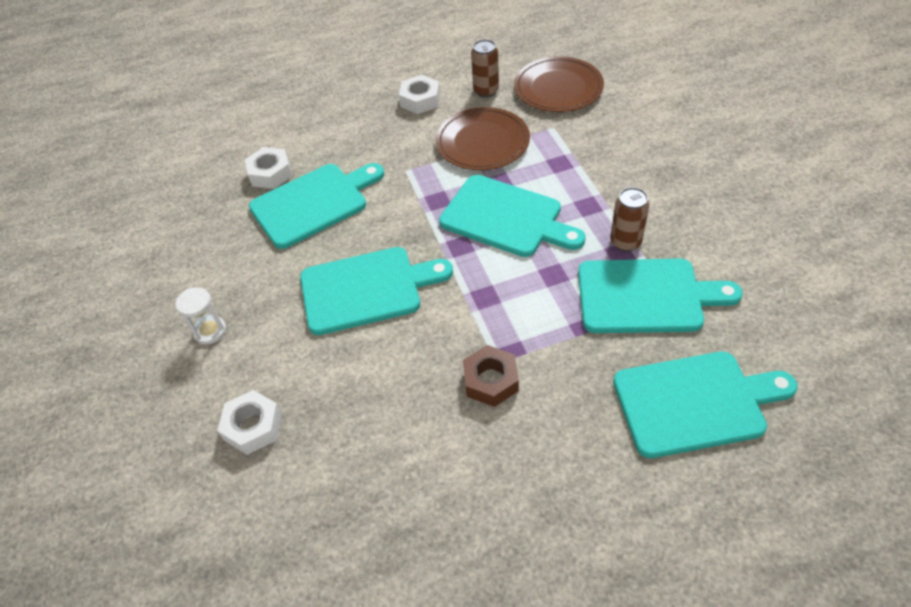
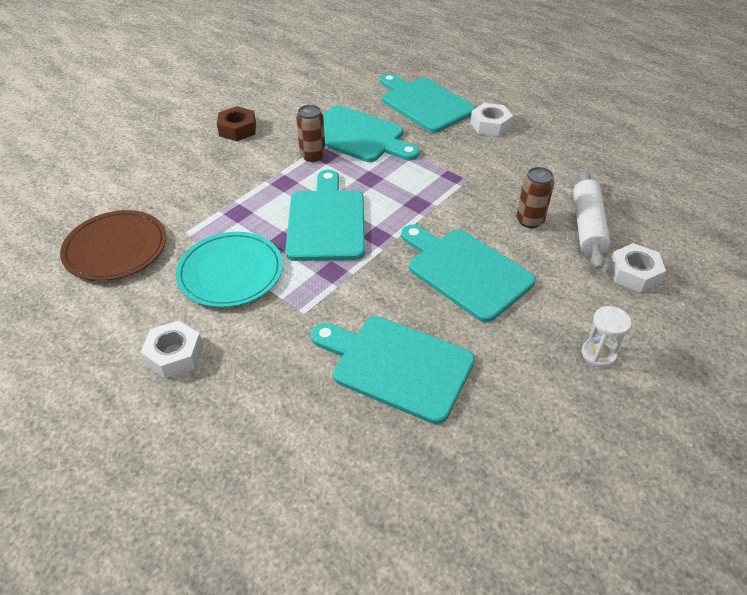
camera: 125 degrees left, 5 degrees down
white nut [245,147,292,189] -> white nut moved to [470,103,513,137]
brown plate [436,107,530,170] -> turquoise plate [175,232,283,308]
brown nut [463,345,519,407] -> brown nut moved to [217,106,256,141]
brown can [471,39,499,98] -> brown can moved to [516,167,554,228]
turquoise cutting board [578,258,743,333] -> turquoise cutting board turned 150 degrees clockwise [323,105,420,162]
none -> white rolling pin [573,171,610,270]

